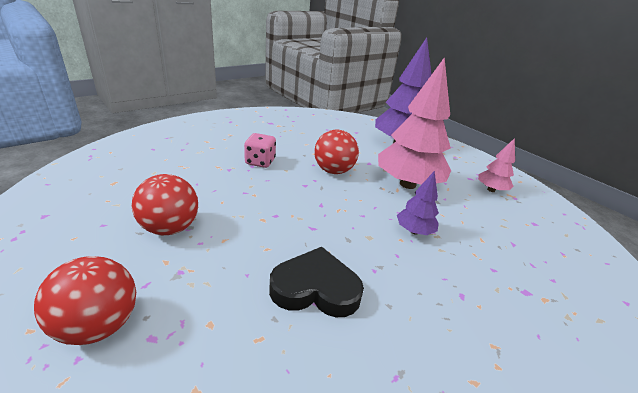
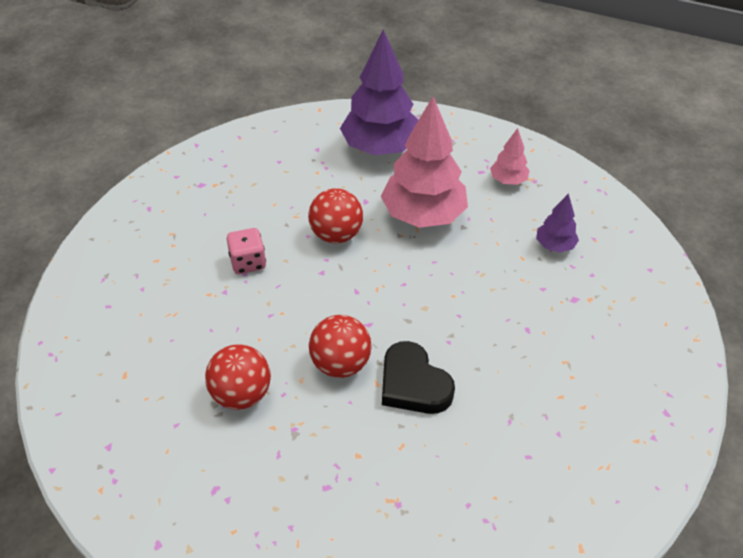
camera: 25 degrees left, 15 degrees up
red ball [34,256,136,345] -> red ball moved to [309,315,371,378]
black heart [269,247,364,317] -> black heart turned 105 degrees counterclockwise [382,341,455,414]
purple tree [397,171,439,235] -> purple tree moved to [536,193,579,253]

